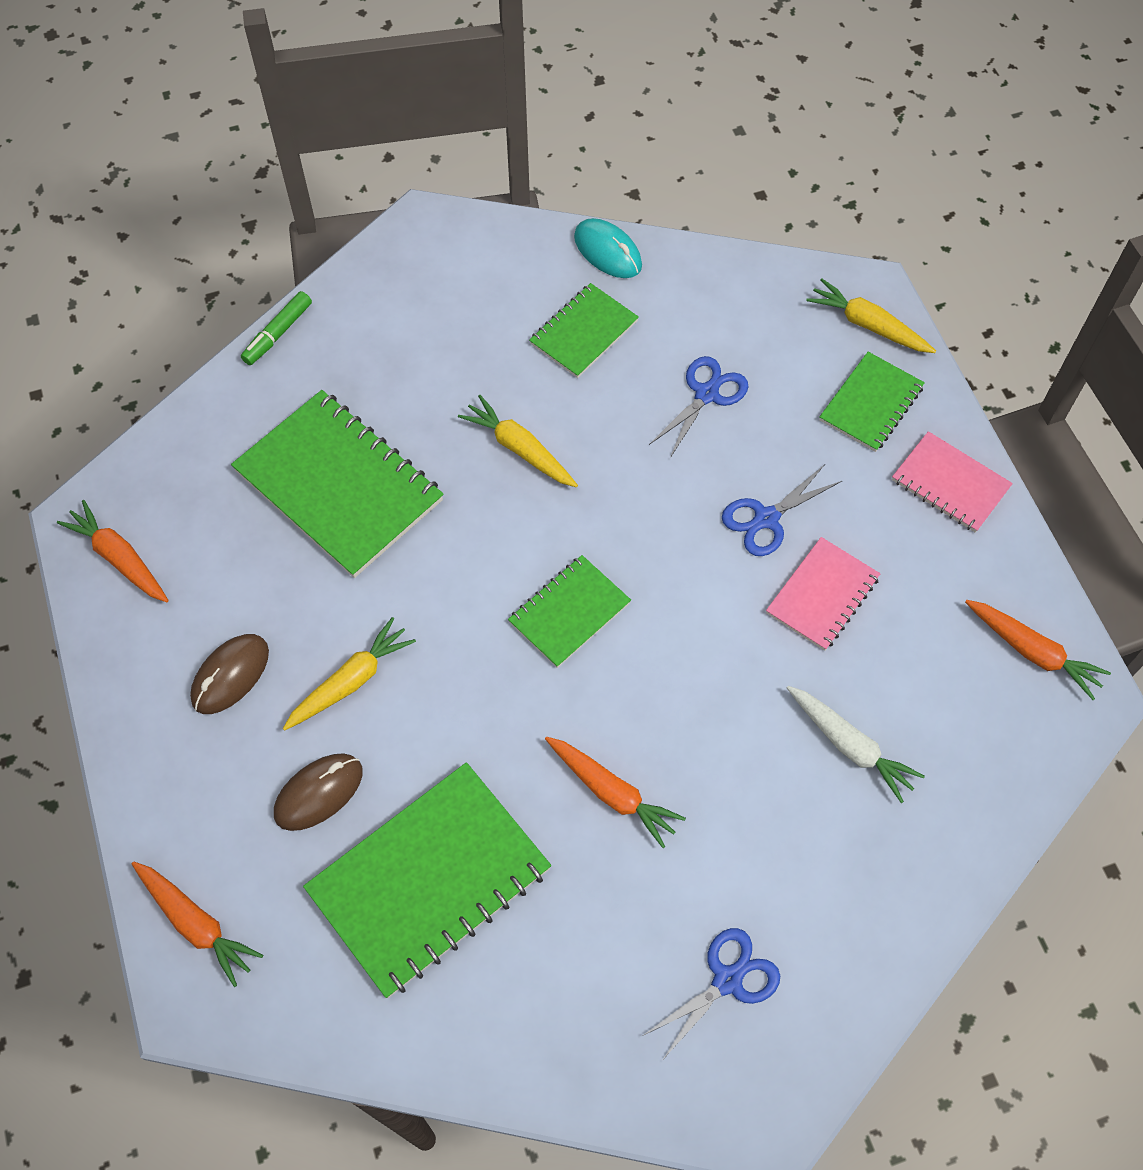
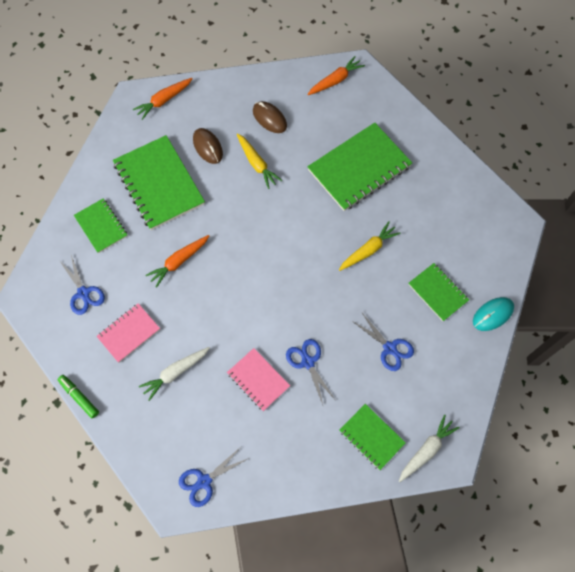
camera: 100 degrees right, 5 degrees up
green marker [241,291,312,365] -> green marker moved to [58,375,99,418]
green notebook [508,555,631,668] -> green notebook moved to [74,198,127,253]
yellow carrot [806,278,936,353] -> white carrot [399,414,460,482]
pink notebook [892,431,1013,533] -> pink notebook moved to [96,303,160,362]
orange carrot [965,600,1111,700] -> blue scissors [179,447,249,507]

